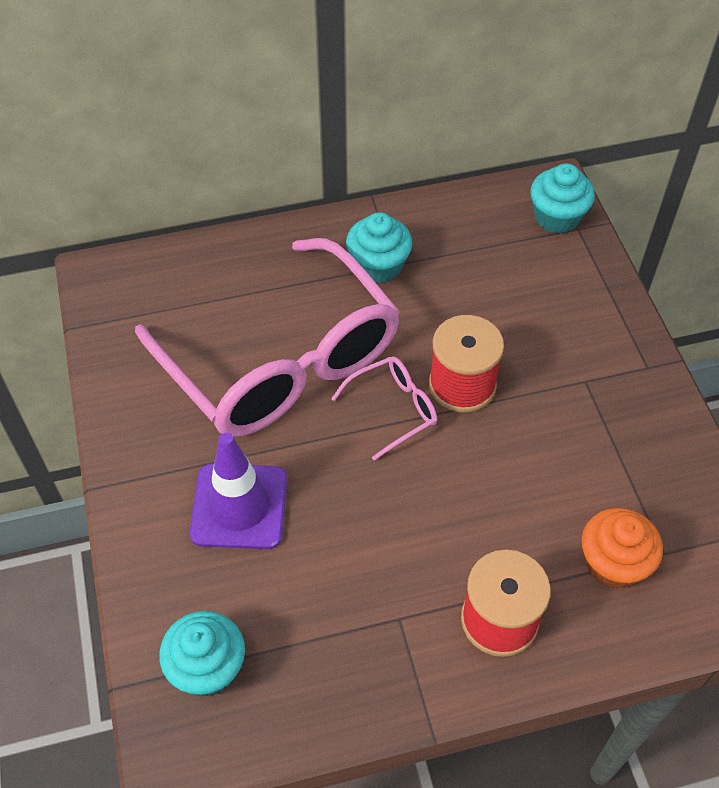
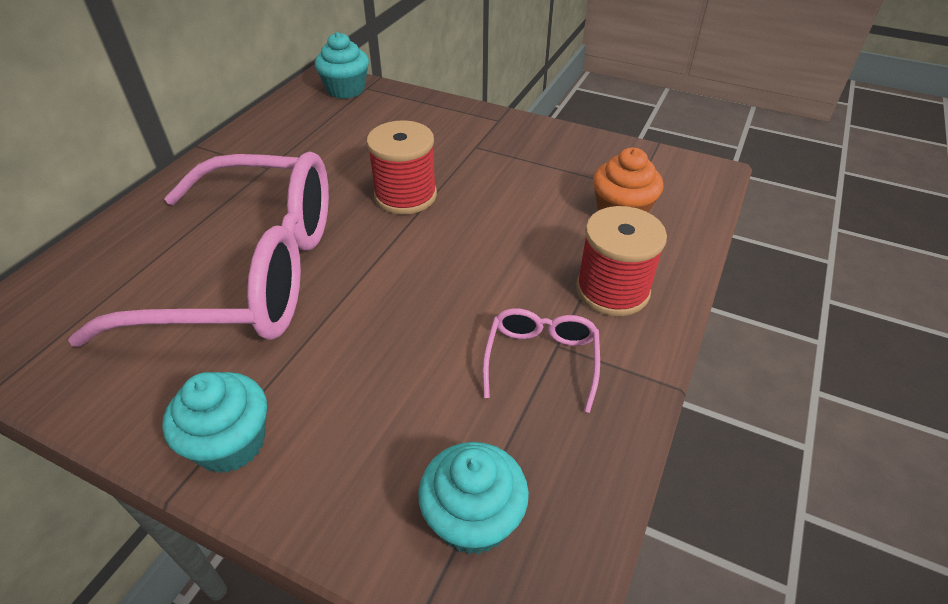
camera: 50 degrees left, 10 degrees down
purple traffic cone [190,433,287,549] -> none
pink glasses [331,356,437,461] -> pink glasses moved to [482,308,600,413]
turquoise cupcake [346,212,412,283] -> turquoise cupcake moved to [162,372,267,473]

